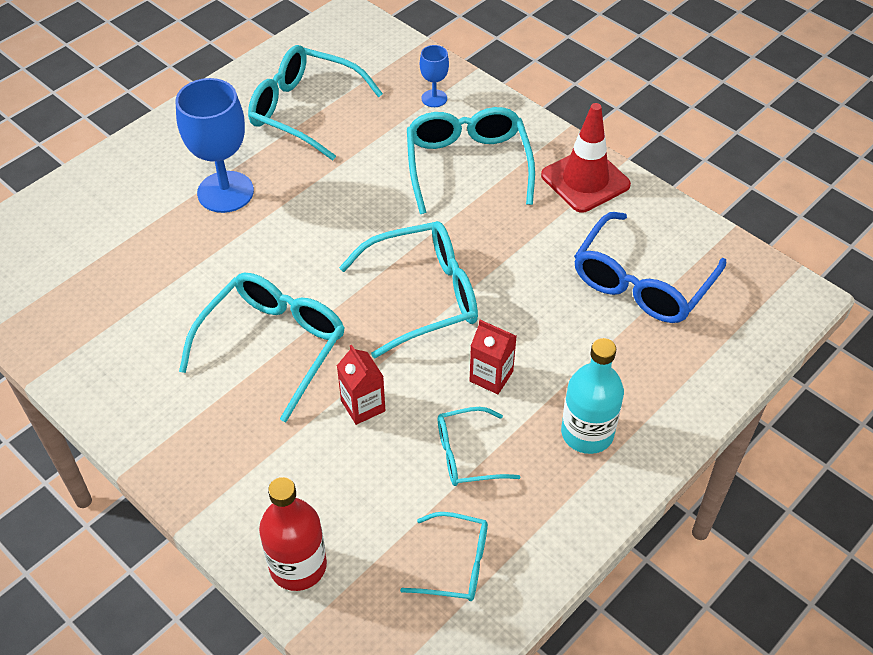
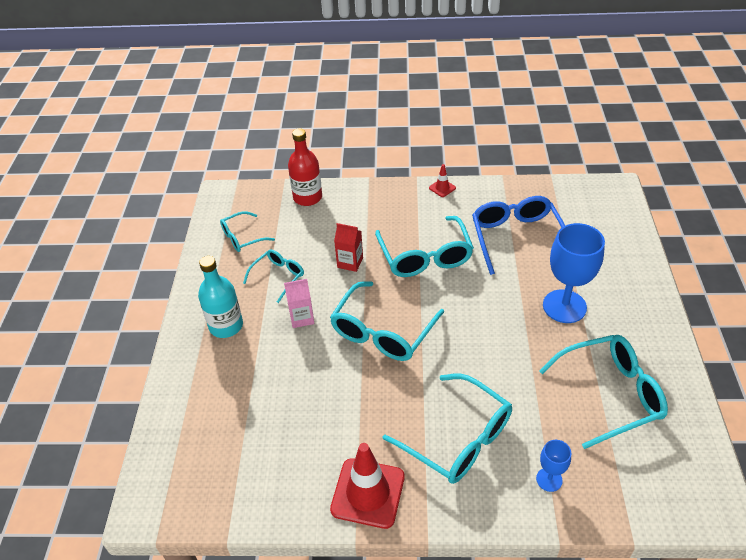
camera: 140 degrees right, 5 degrees down
red carton [469,320,517,394] -> pink carton [284,279,314,328]
blue glasses [574,212,727,323] -> blue glasses moved to [472,196,565,275]
none -> red traffic cone [429,164,456,197]

